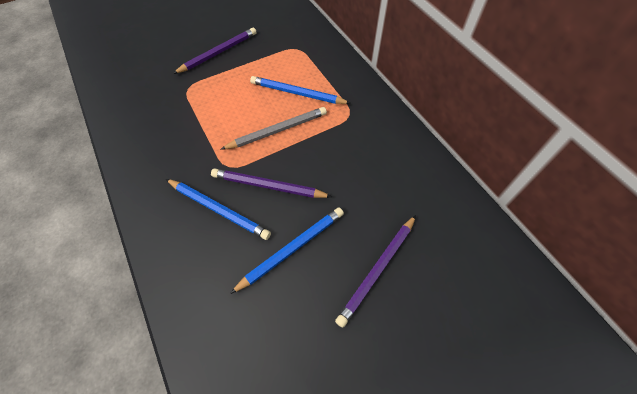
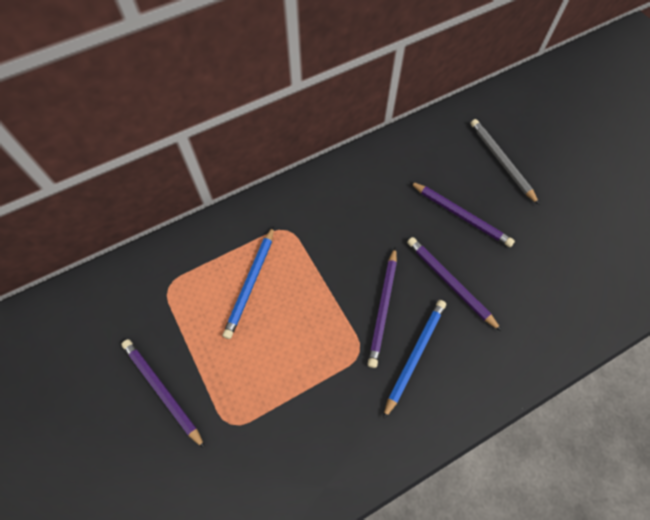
camera: 90 degrees left, 5 degrees up
grey pencil [220,107,327,150] -> grey pencil moved to [470,119,540,205]
blue pencil [230,207,344,294] -> purple pencil [407,237,502,331]

